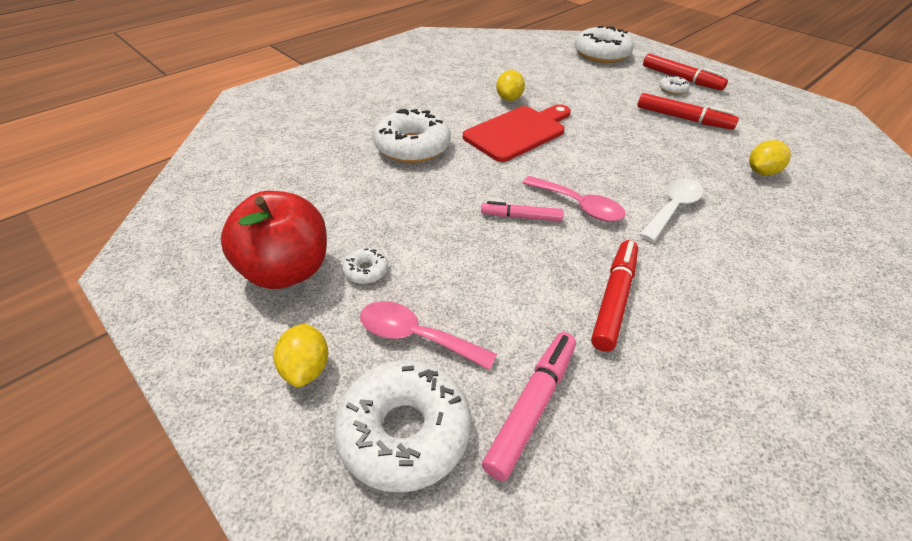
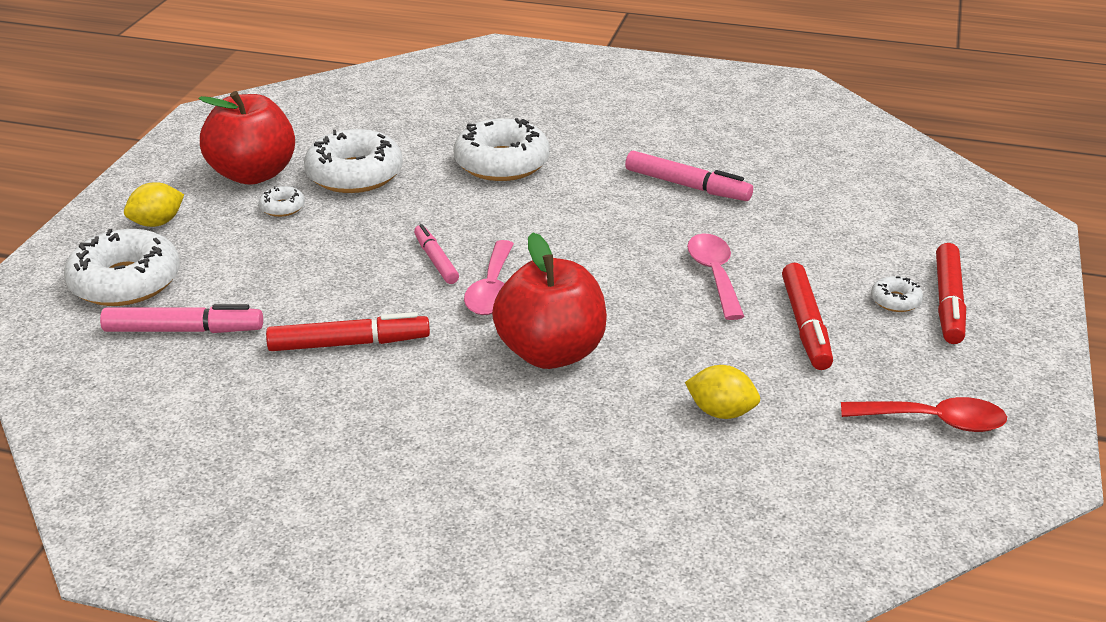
camera: 60 degrees right, 10 degrees down
pink spoon [360,301,497,370] -> pink spoon moved to [687,234,745,320]
red cutting board [463,104,571,162] -> none
yellow lemon [496,70,525,101] -> pink marker [625,151,753,201]
white donut [575,26,634,63] -> white donut moved to [304,129,403,193]
white spoon [639,178,704,242] -> red apple [492,232,607,369]
none -> red spoon [841,397,1007,432]

